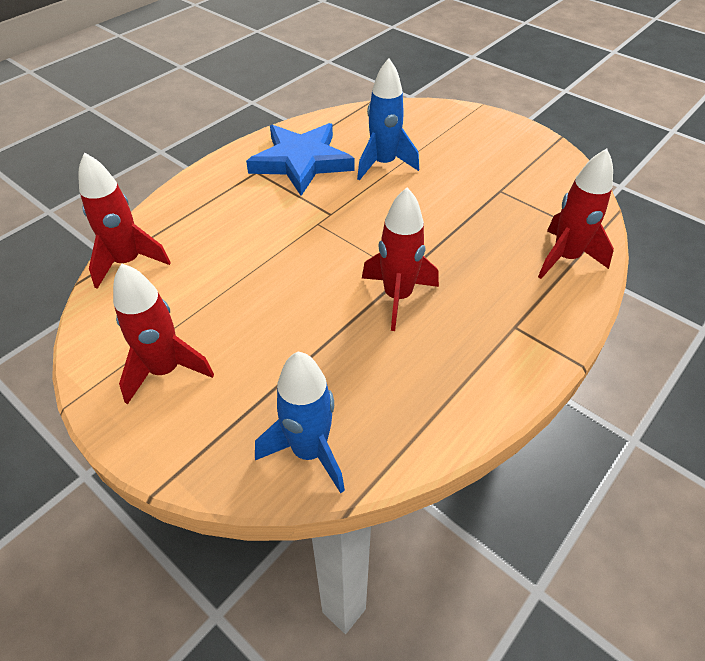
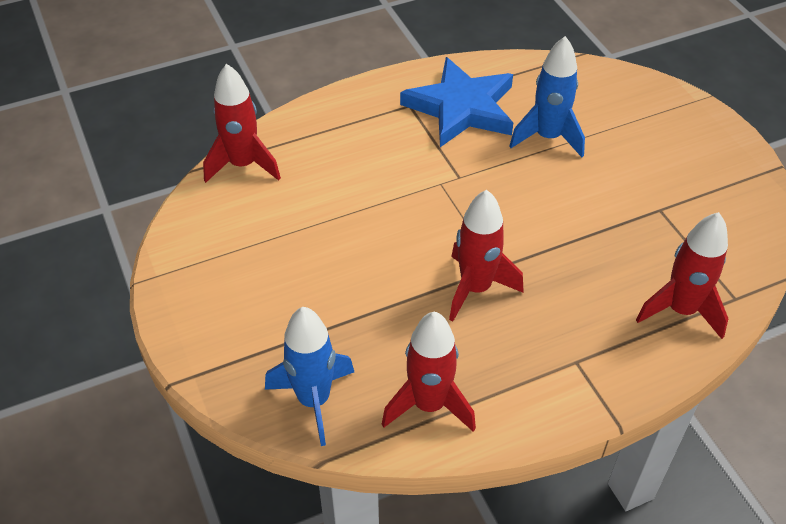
camera: 25 degrees right, 0 degrees up
red rocket [113,263,214,405] -> red rocket moved to [382,311,476,432]

